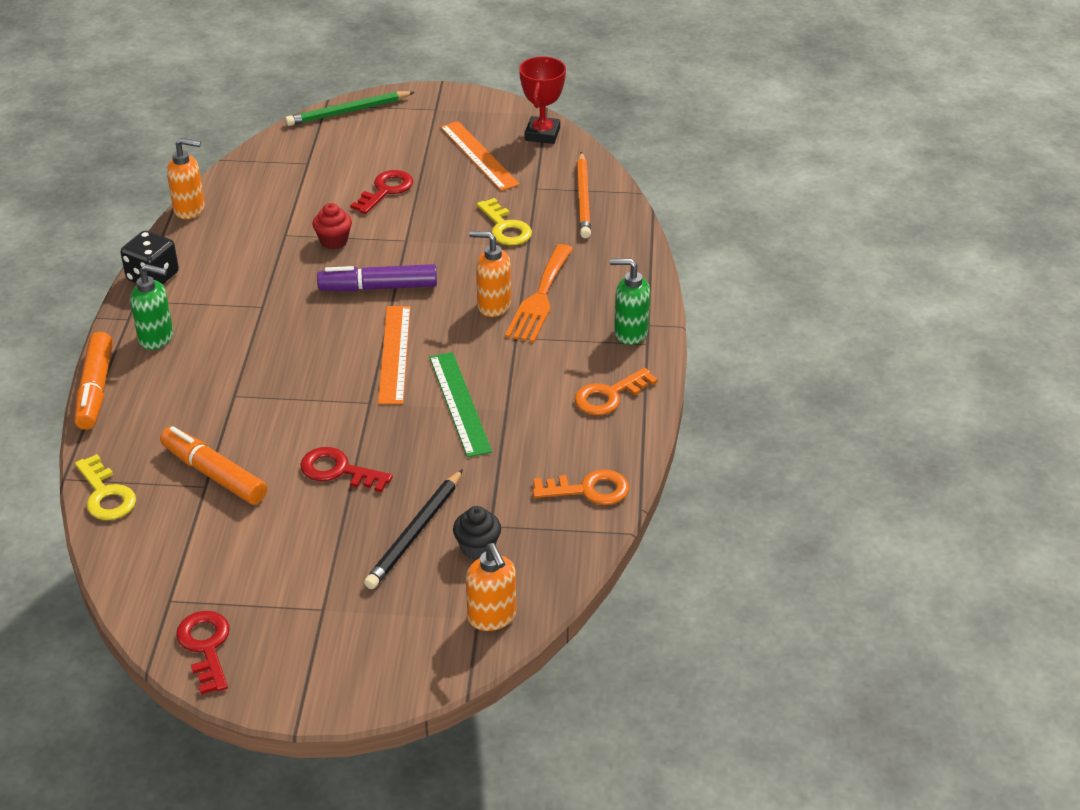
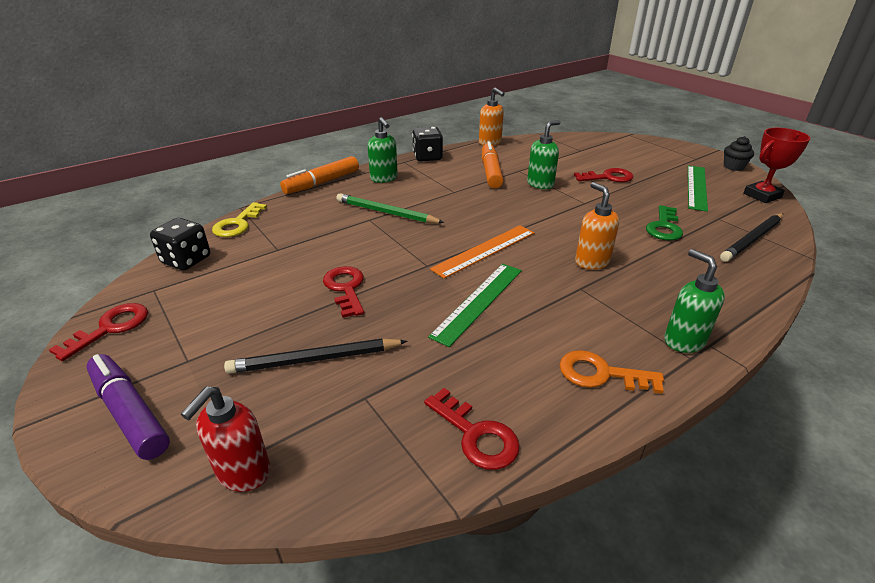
camera: 50 degrees right, 5 degrees down
orange marker [160,426,267,504] -> orange marker moved to [482,141,504,188]
green pencil [285,91,414,126] -> green pencil moved to [336,193,444,223]
red cupcake [313,203,352,249] -> green soap dispenser [527,120,560,189]
purple marker [317,264,437,292] -> purple marker moved to [86,354,170,460]
orange ruler [440,121,520,191] -> green ruler [688,165,708,212]
black cupcake [453,506,501,560] -> black cupcake moved to [724,136,754,171]
orange soap dispenser [466,543,516,631] -> red soap dispenser [181,386,271,492]
yellow key [477,198,532,245] -> green key [646,205,683,241]
orange fork [505,244,573,343] -> none
orange key [533,469,629,505] -> red key [424,388,520,470]
orange pencil [577,152,591,239] -> black pencil [720,213,783,262]
none -> black dice [150,218,210,270]

